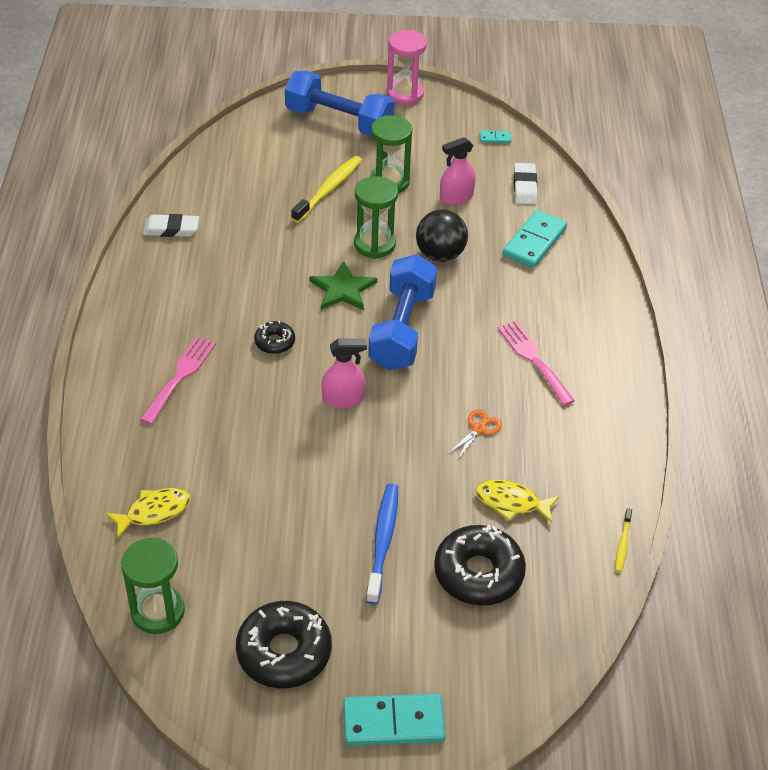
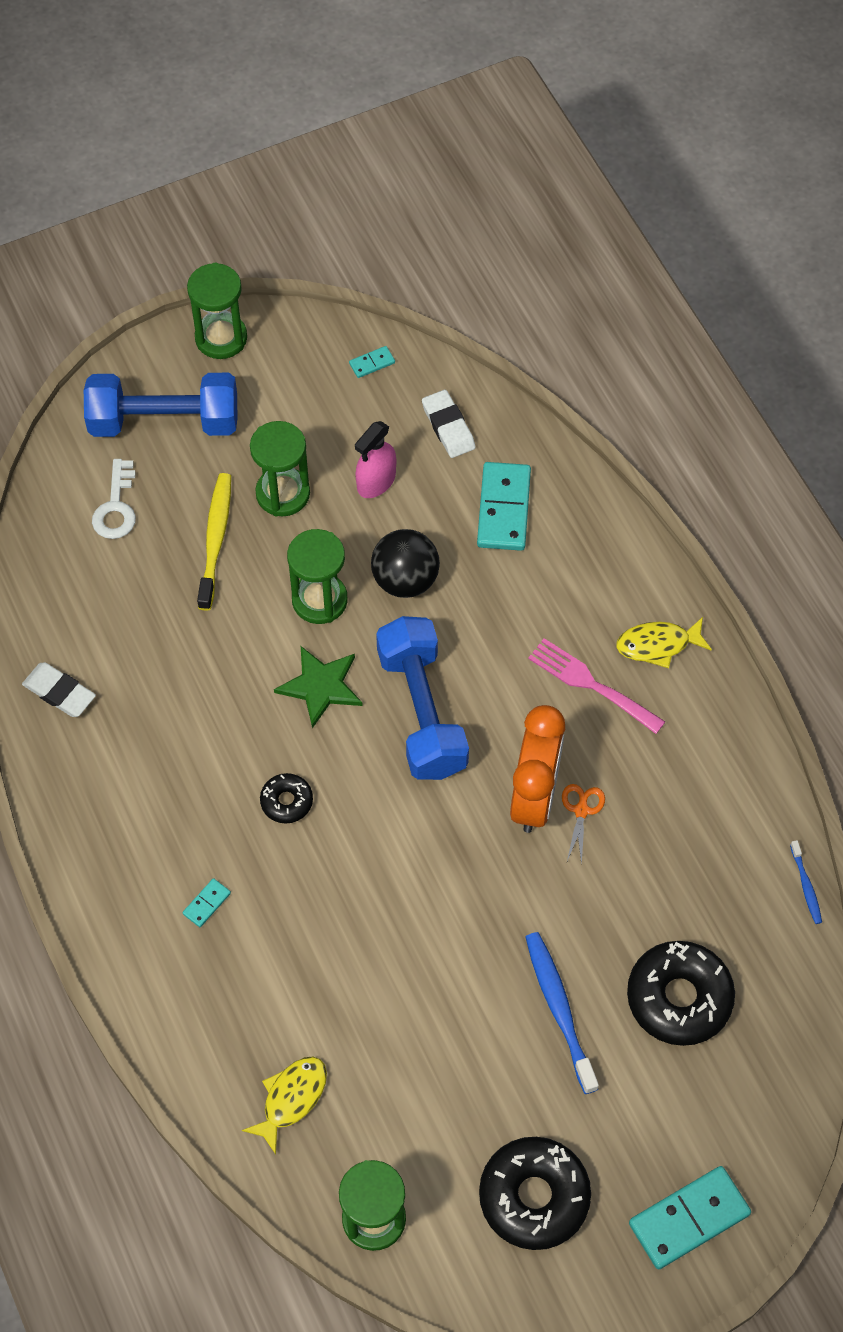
camera: 25 degrees left, 15 degrees up
pink fork [140,336,216,425] -> turquoise domino [183,878,231,927]
white eraser [143,214,199,237] -> white eraser turned 60 degrees clockwise [22,662,96,717]
pink spray bottle [322,338,367,408] -> none
pink hourglass [387,30,427,105] -> green hourglass [187,263,247,359]
yellow fish [476,480,559,523] -> yellow fish moved to [616,617,712,668]
yellow toothbrush [615,508,632,572] -> blue toothbrush [790,840,822,924]
none -> white key [92,459,136,539]
none -> orange clock [510,705,565,833]

